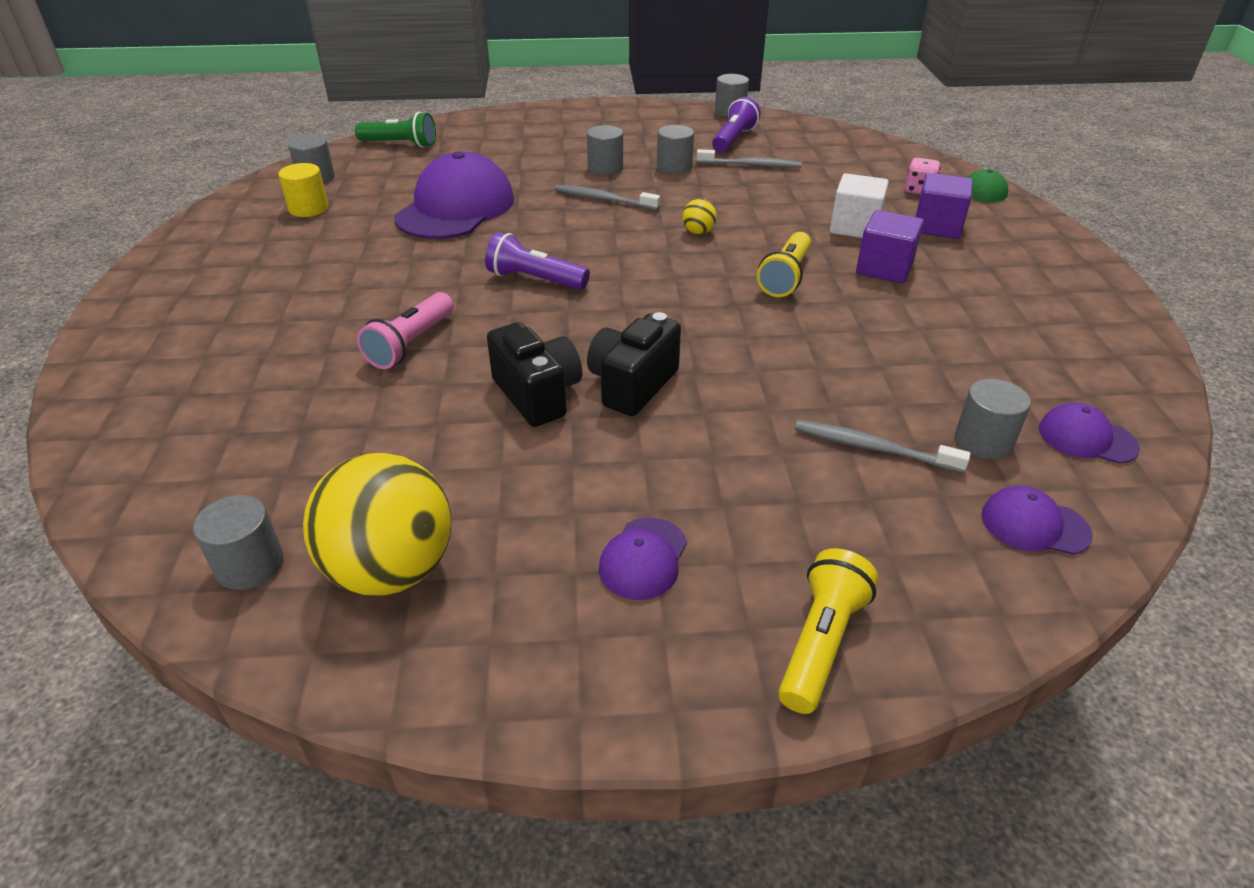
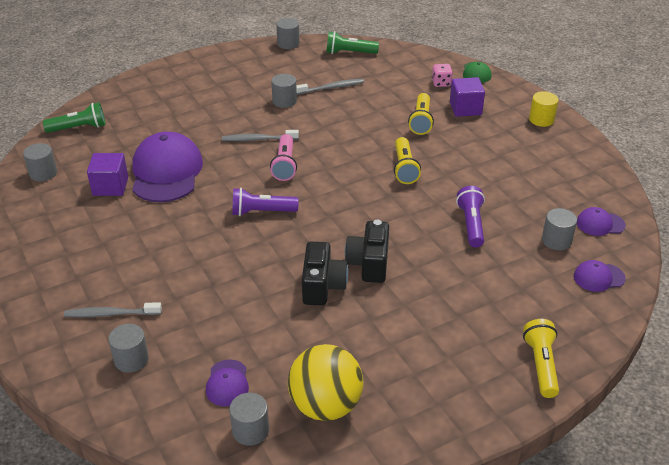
camera: 25 degrees left, 0 degrees up
yellow cylinder [278,163,328,217] -> yellow cylinder moved to [529,91,559,127]
pink flashlight [357,292,454,369] -> pink flashlight moved to [270,134,297,181]
black camera [487,322,582,427] -> black camera turned 60 degrees clockwise [302,242,348,306]
grey cylinder [587,125,623,175] -> grey cylinder moved to [108,324,149,373]
purple cap [599,518,687,600] -> purple cap moved to [206,359,249,406]
yellow ball [682,199,717,234] -> none
purple flashlight [712,97,761,153] -> purple flashlight moved to [456,186,485,247]
grey toothbrush [795,420,970,473] -> grey toothbrush moved to [64,302,162,317]
white cube [830,173,889,238] -> yellow flashlight [408,93,434,135]
purple cube [856,210,924,283] -> purple cube moved to [87,153,128,196]
none -> green flashlight [326,31,379,54]

